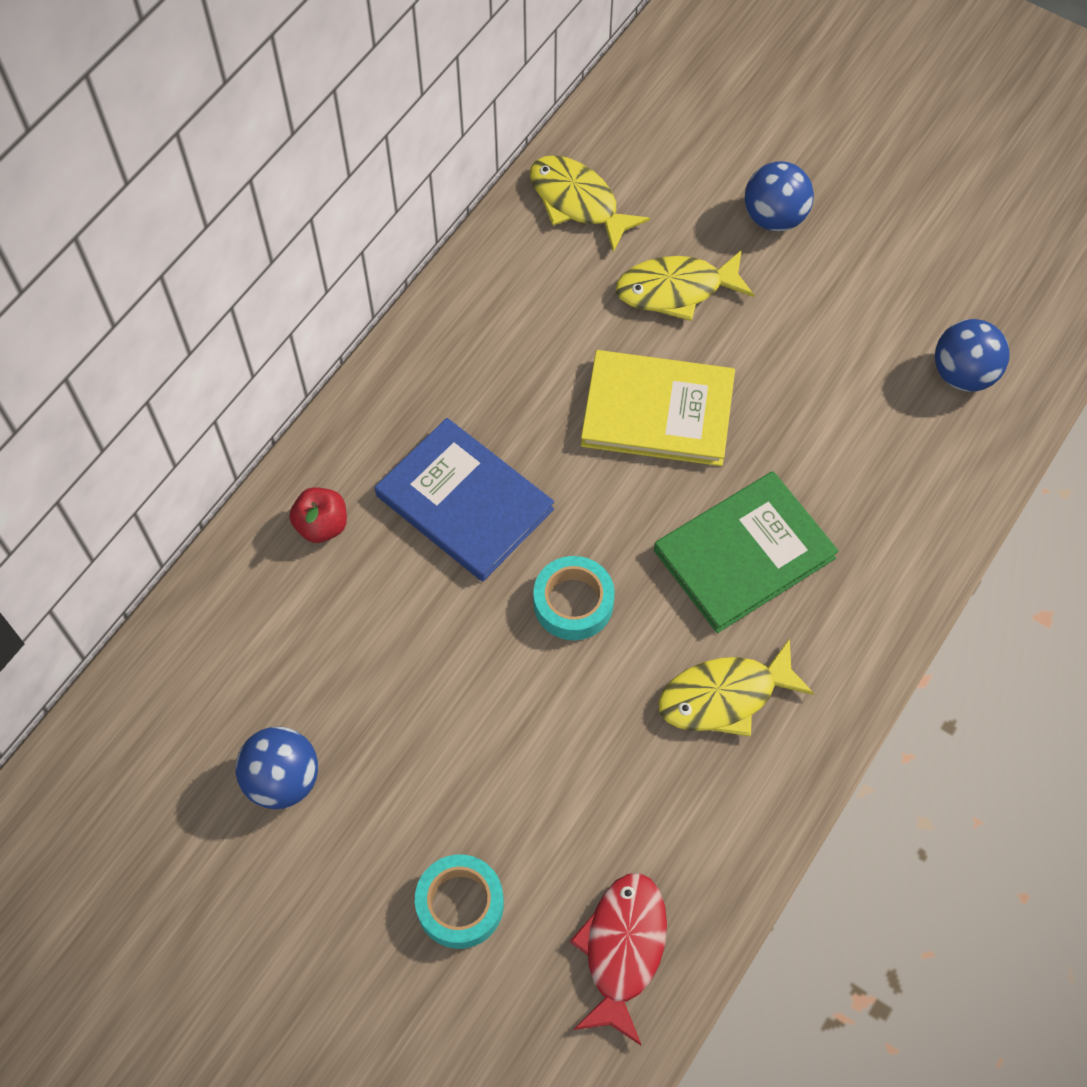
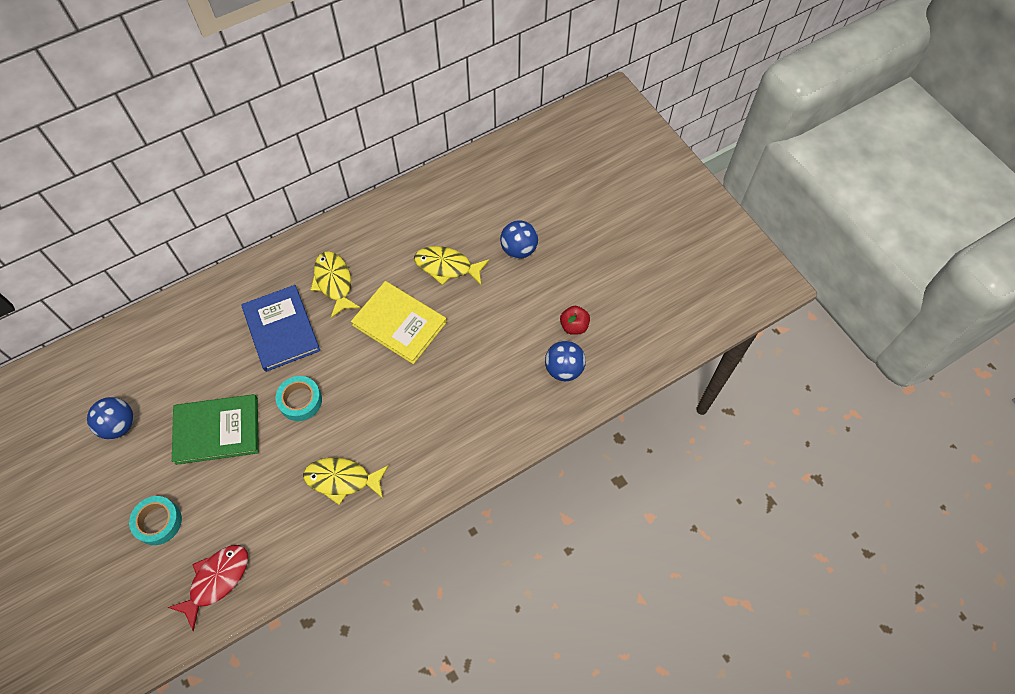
camera: 25 degrees right, 0 degrees up
red apple [290,487,347,543] -> red apple moved to [560,306,590,335]
yellow fish [530,155,650,253] -> yellow fish moved to [311,251,361,318]
green book [654,471,839,633] -> green book moved to [172,394,259,465]

